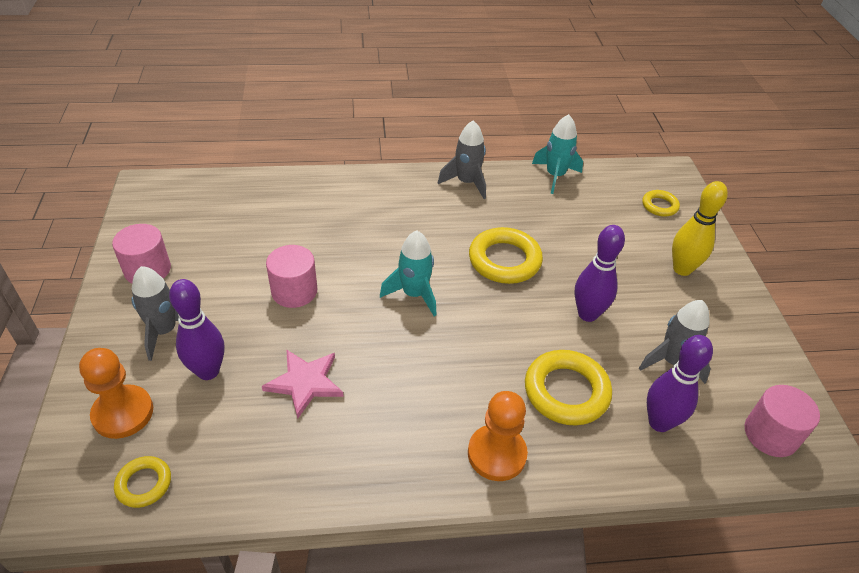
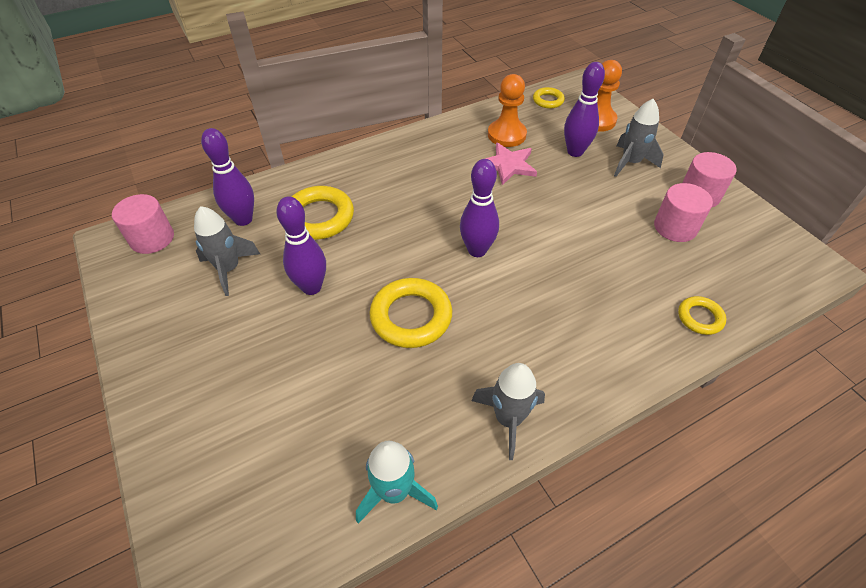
camera: 160 degrees right, 5 degrees up
pink cylinder [266,245,317,308] -> pink cylinder moved to [654,183,713,242]
turquoise rocket [380,231,437,316] -> purple bowling pin [460,159,499,257]
orange pawn [468,391,528,481] -> orange pawn moved to [488,74,527,147]
yellow ring [642,190,680,217] -> yellow ring moved to [678,296,726,335]
yellow bowling pin [672,181,728,276] -> none

